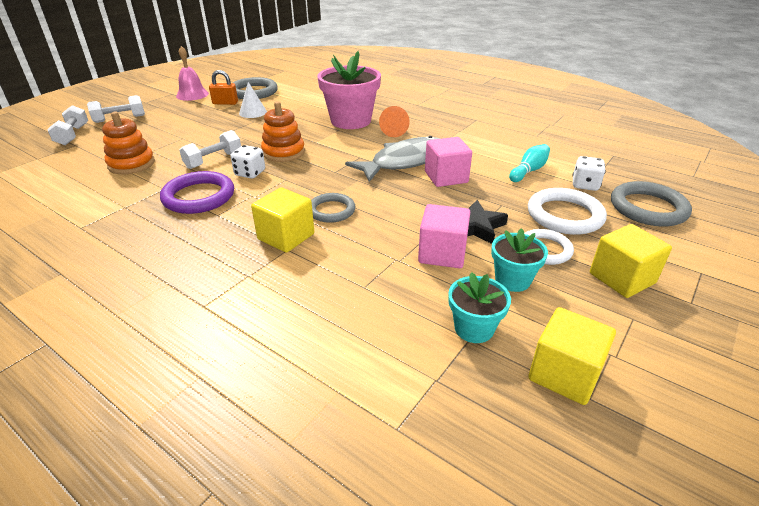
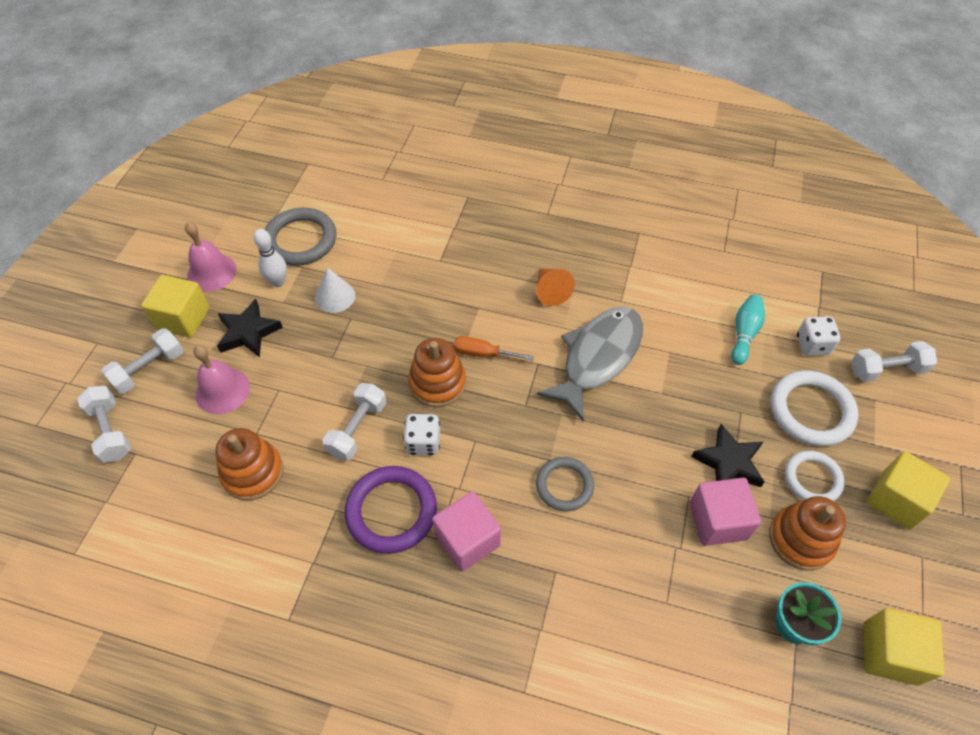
camera: 20 degrees left, 20 degrees up
orange padlock [209,70,238,105] -> white bowling pin [254,229,287,287]
yellow cube [251,187,314,253] -> yellow cube moved to [141,275,210,338]
pink flower pot [317,51,381,129] -> none
pink cube [425,137,472,187] -> pink cube moved to [432,491,501,572]
turquoise flower pot [491,228,548,292] -> orange stacking toy [769,496,846,571]
grey ring [611,181,692,227] -> white dumbbell [852,341,937,382]
none -> pink bell [194,345,250,414]
none -> black star [217,299,283,357]
none -> orange screwdriver [453,336,534,361]

